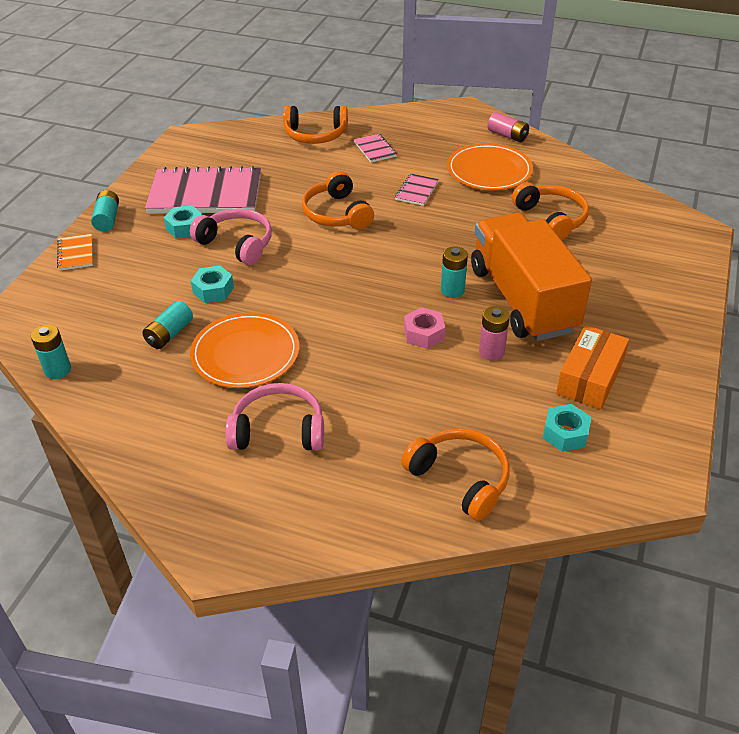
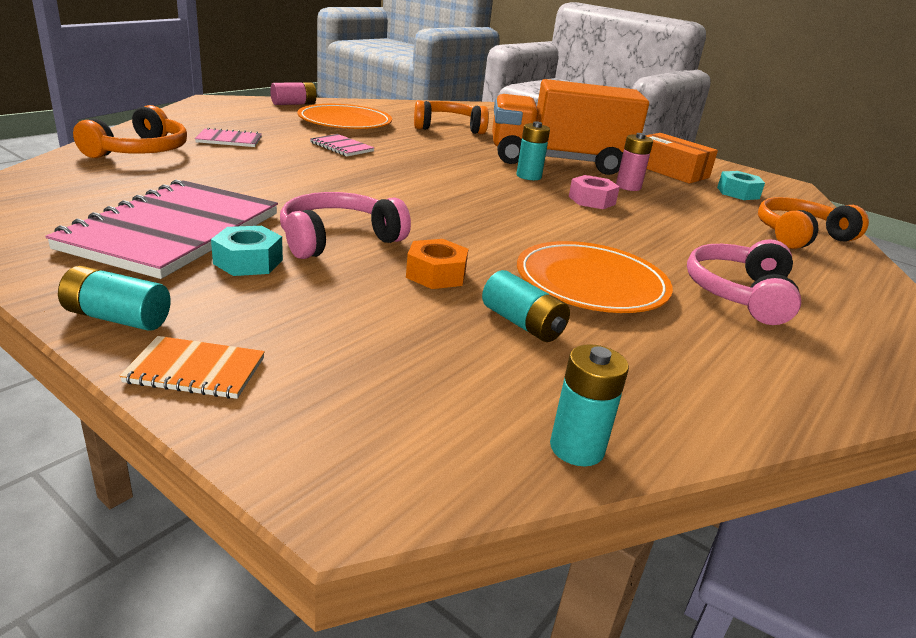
camera: 75 degrees left, 15 degrees down
turquoise nut [191,266,234,303] -> orange nut [406,239,468,289]
orange headphones [302,171,374,230] -> none

